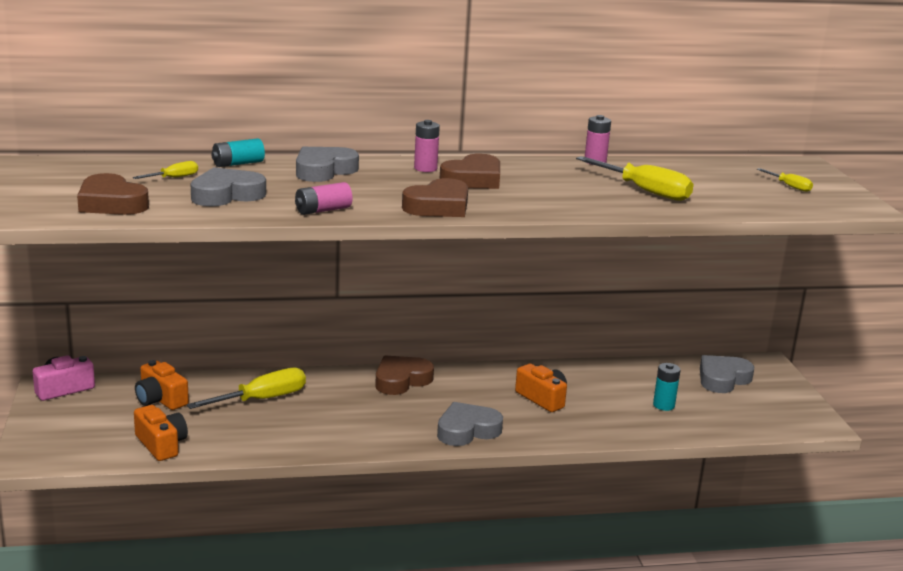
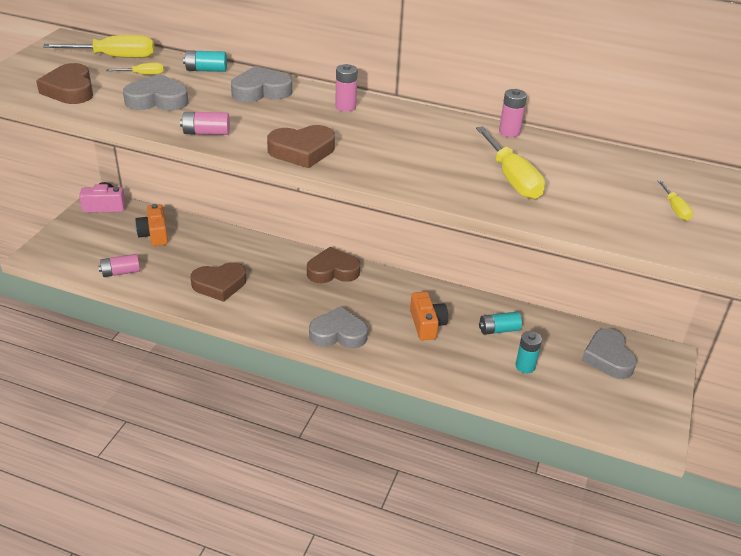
camera: 30 degrees right, 15 degrees up
orange camera [134,405,188,461] -> pink battery [98,254,140,277]
yellow screwdriver [187,368,306,409] -> yellow screwdriver moved to [43,35,155,58]
brown heart [440,154,500,189] -> brown heart moved to [191,262,246,302]
grey heart [700,355,754,393] -> grey heart turned 90 degrees counterclockwise [582,328,637,379]
none -> turquoise battery [479,312,522,335]

